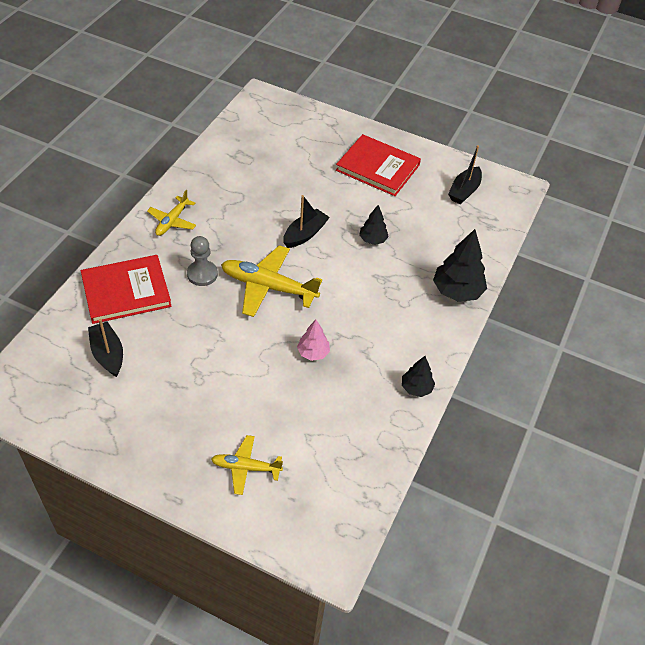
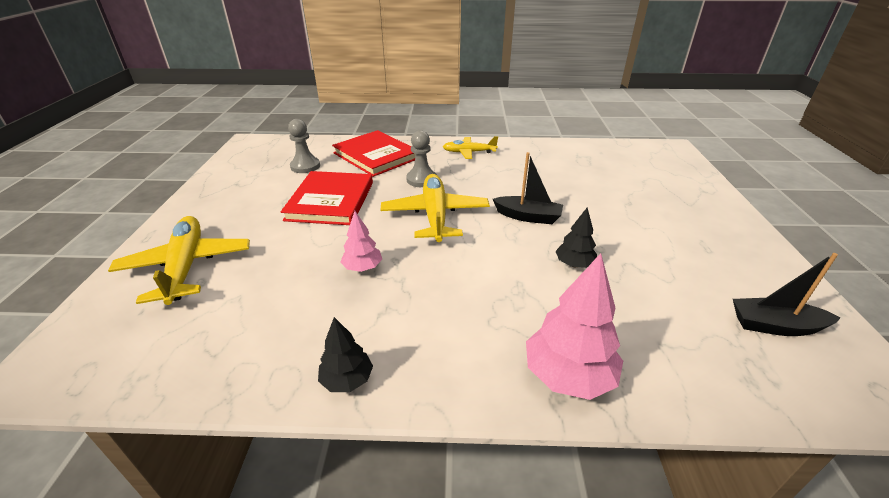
camera: 70 degrees right, 15 degrees down
black boat [88,319,123,377] -> grey pawn [288,119,320,173]
yellow plane [211,435,283,495] -> yellow plane [108,216,250,305], size x1.71
red book [336,134,421,196] -> red book moved to [281,171,373,225]
black tree [433,229,487,302] -> pink tree [526,253,623,400]

